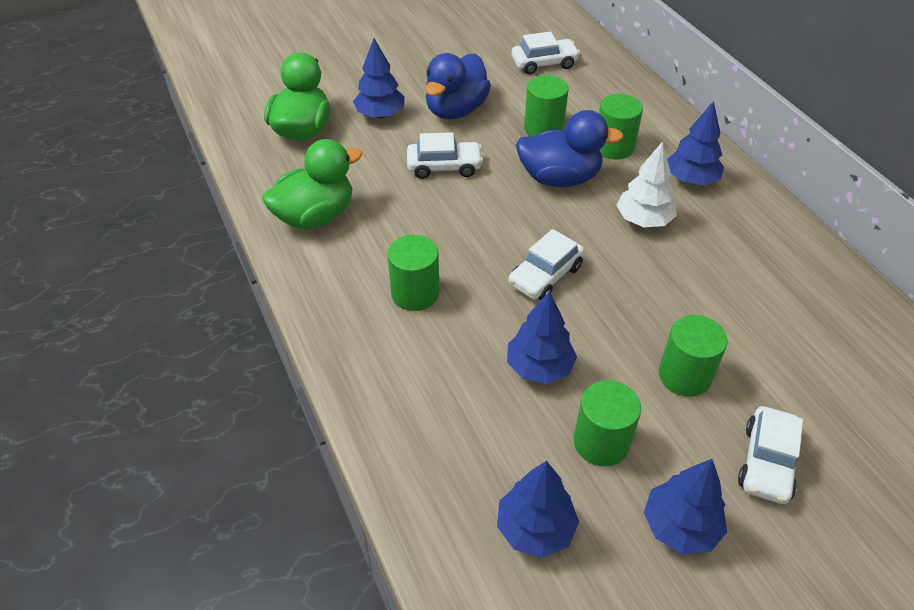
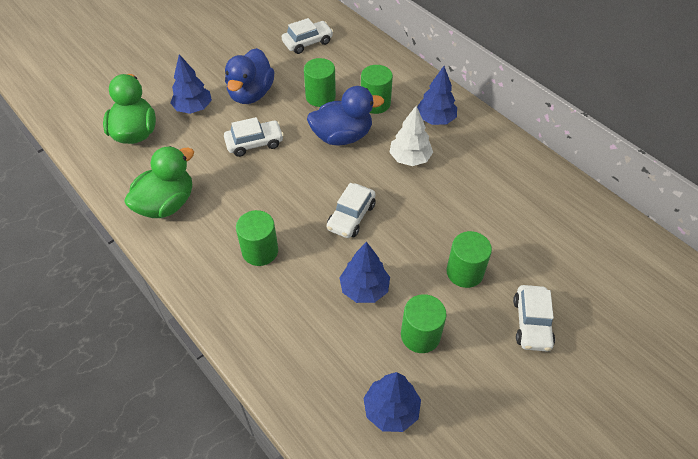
camera: 15 degrees left, 5 degrees up
blue tree [644,459,727,554] -> none

